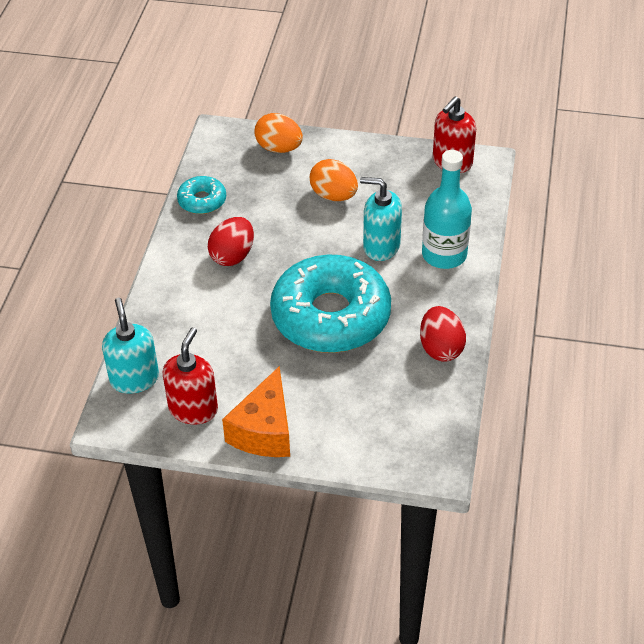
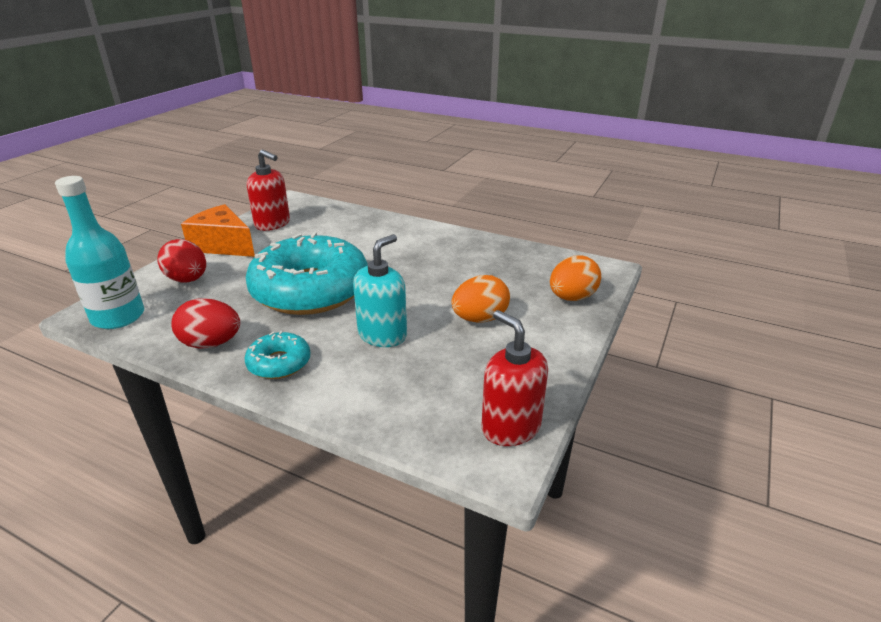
camera: 105 degrees right, 15 degrees down
turquoise soap dispenser [102,298,159,394] -> none
turquoise donut [177,176,226,214] -> turquoise donut moved to [244,331,310,379]
red egg [208,217,254,266] -> red egg moved to [157,239,206,283]
turquoise bottle [422,150,472,269] -> turquoise bottle moved to [55,176,144,329]

